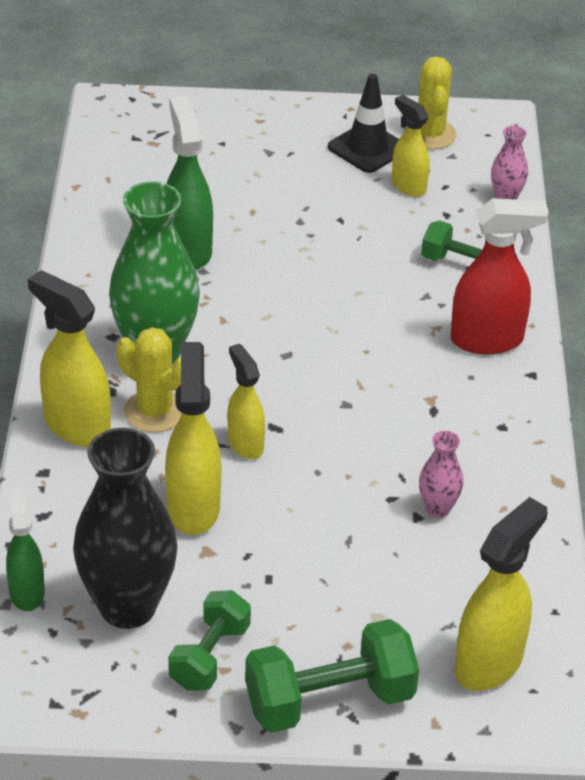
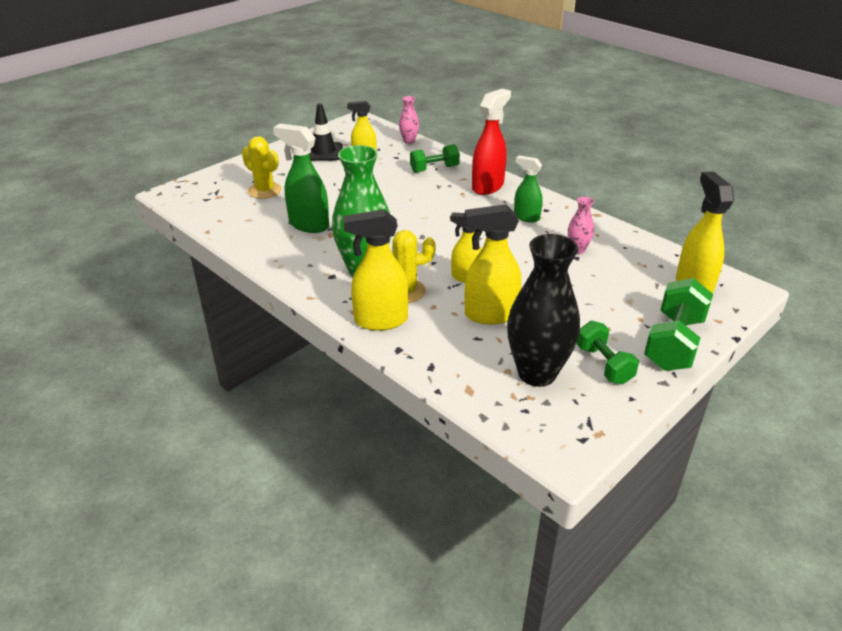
camera: 45 degrees left, 5 degrees down
green spray bottle [6,487,45,611] -> green spray bottle moved to [514,155,543,223]
yellow spray bottle [165,342,221,535] -> yellow spray bottle turned 45 degrees counterclockwise [465,204,521,324]
yellow cactus [405,56,456,150] -> yellow cactus moved to [242,136,282,199]

